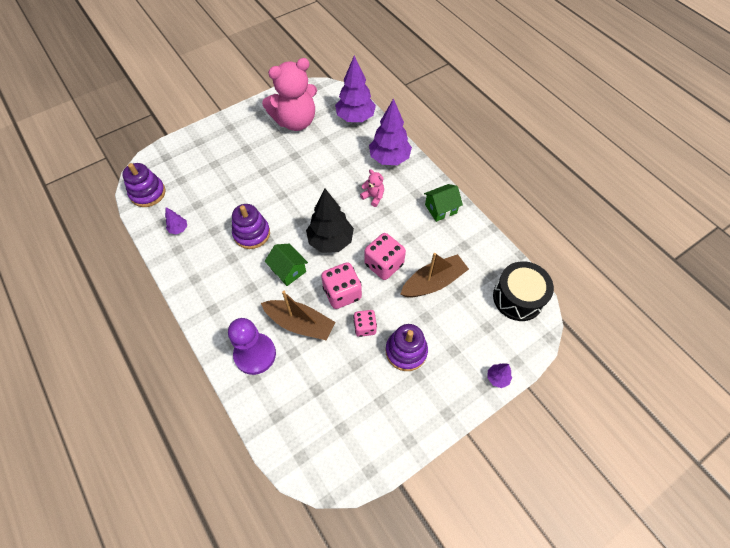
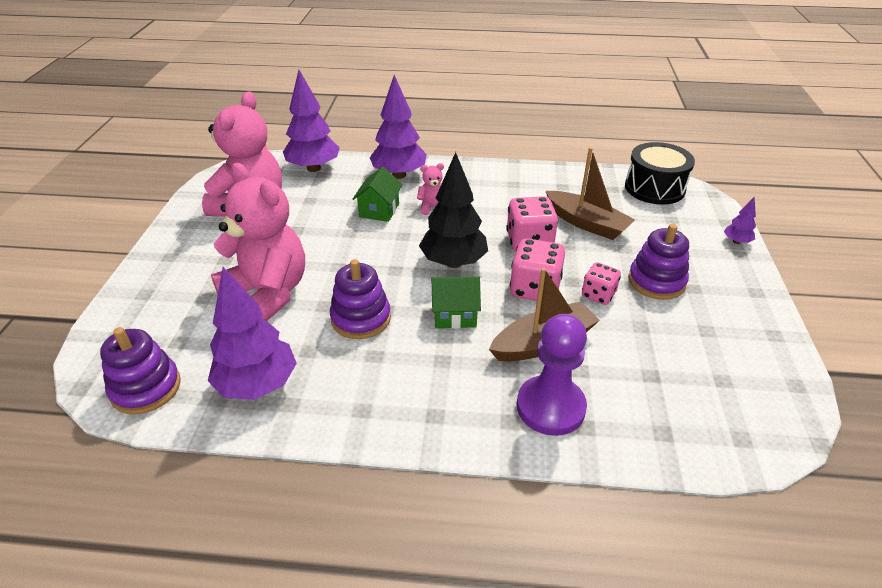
camera: 50 degrees left, 20 degrees down
purple tree [165,207,187,234] -> purple tree [208,267,297,400], size x2.20
brown boat [401,253,469,297] -> brown boat turned 120 degrees clockwise [546,147,635,240]
green house [424,184,463,222] -> green house moved to [353,166,402,222]
none -> pink teddy bear [211,163,305,321]

